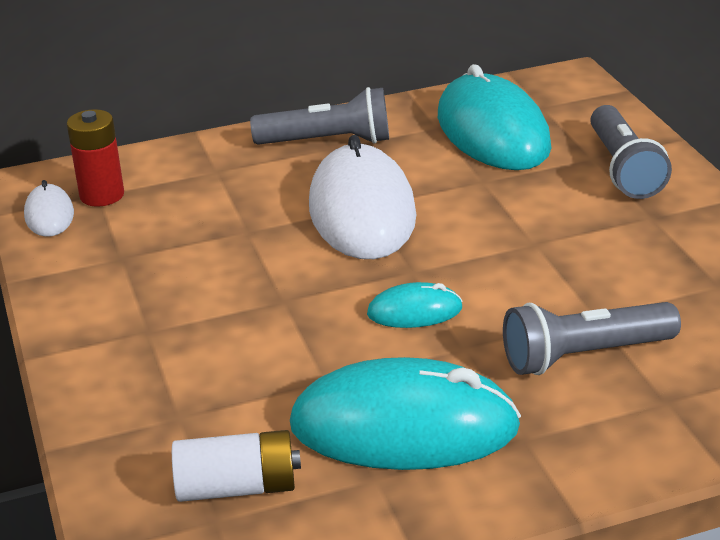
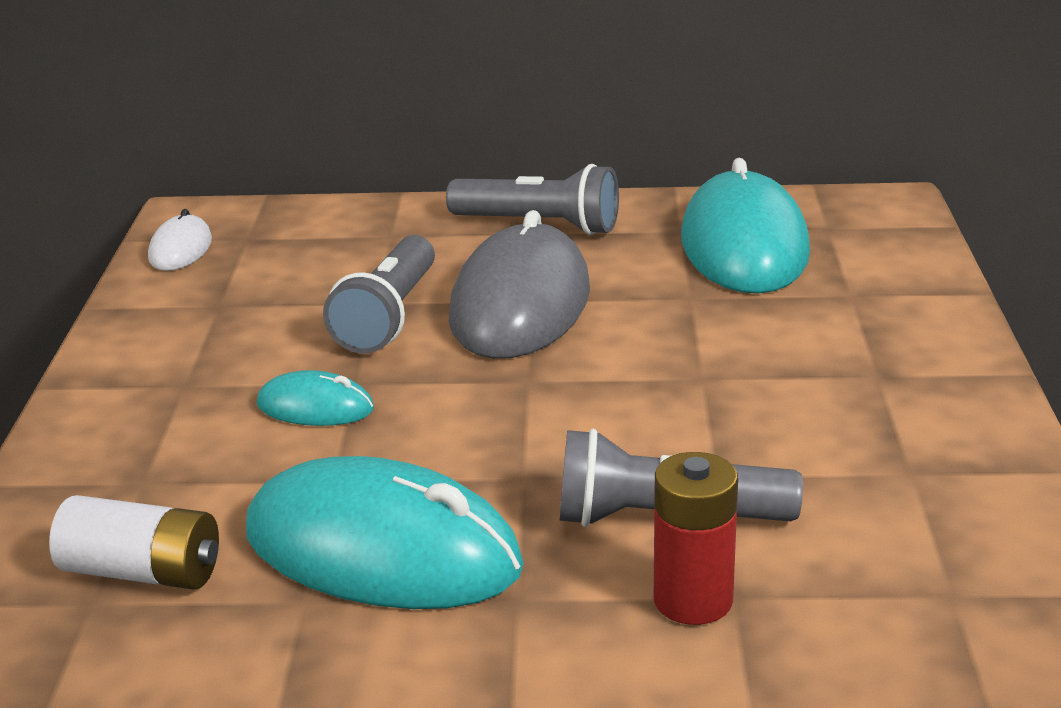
camera: 20 degrees right, 5 degrees down
red battery [67,109,124,207] -> red battery moved to [654,452,738,625]
white mouse [309,135,416,259] -> grey mouse [449,210,590,359]
turquoise mouse [367,282,463,328] -> turquoise mouse moved to [257,370,374,426]
grey flashlight [590,105,672,199] -> grey flashlight moved to [323,235,435,353]

